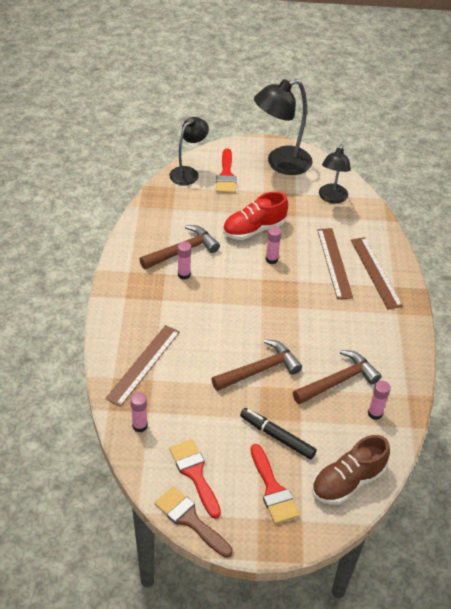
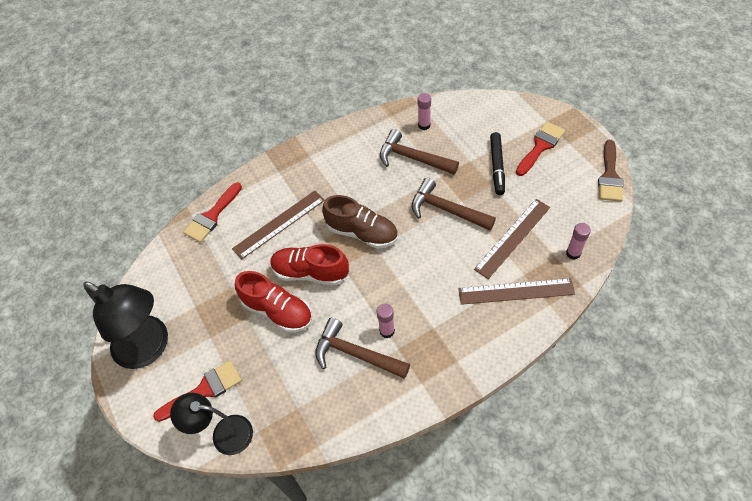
camera: 115 degrees left, 10 degrees up
red brush [169,439,221,519] -> red brush moved to [183,182,242,243]
pink glue stick [266,226,282,264] -> red shoe [270,244,349,286]
brown shoe [312,435,390,505] -> brown shoe moved to [322,195,398,249]
black lamp [319,144,351,204] -> none
brown ruler [351,237,403,310] -> brown ruler moved to [474,199,550,279]

